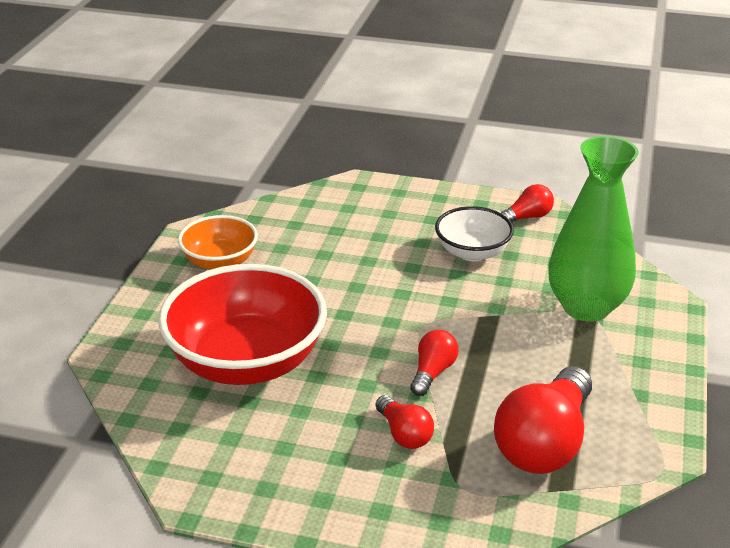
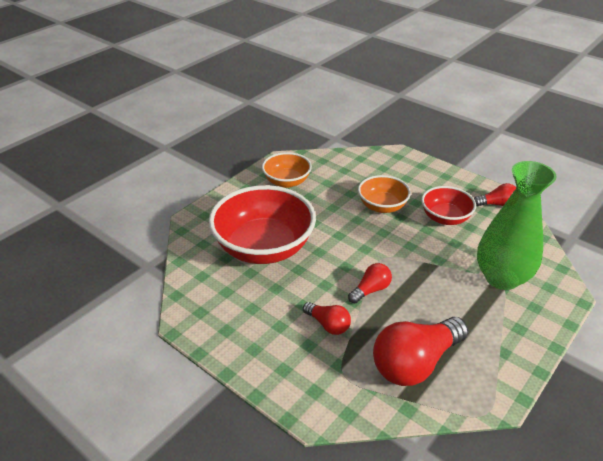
camera: 25 degrees right, 5 degrees up
red light bulb [376,395,434,449] -> red light bulb turned 45 degrees counterclockwise [303,302,351,335]
white bowl [435,206,514,261] -> red bowl [421,186,476,225]
none -> orange bowl [358,175,411,213]

